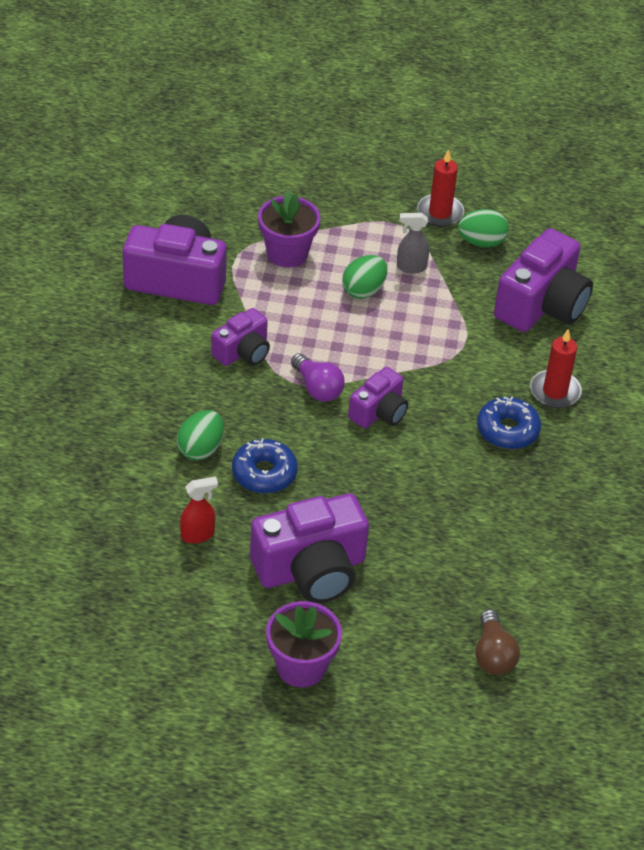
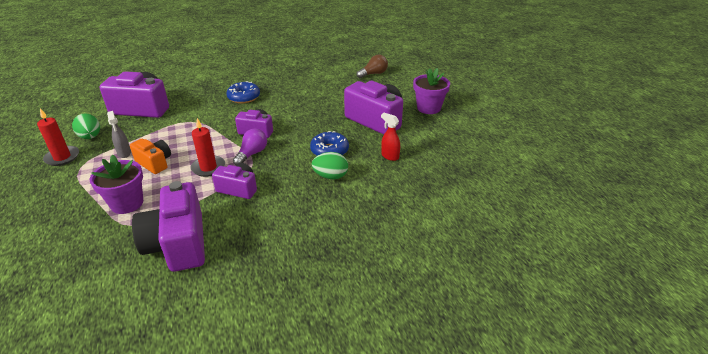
camera: 115 degrees left, 10 degrees down
green egg [342,255,387,299] -> orange camera [130,139,171,174]
red candle [530,329,582,408] -> red candle moved to [191,118,225,177]

